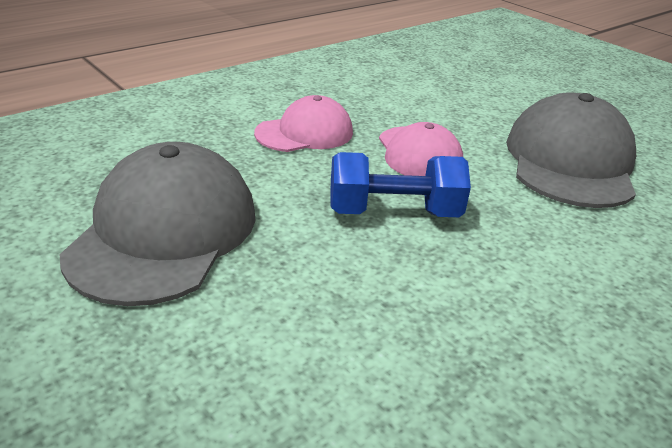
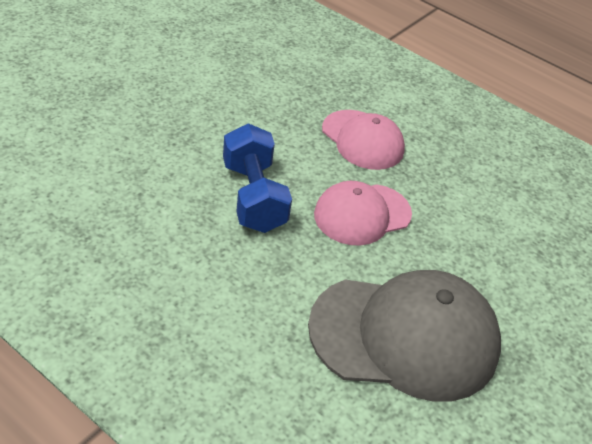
camera: 75 degrees right, 10 degrees up
grey cap [60,142,255,306] -> none

